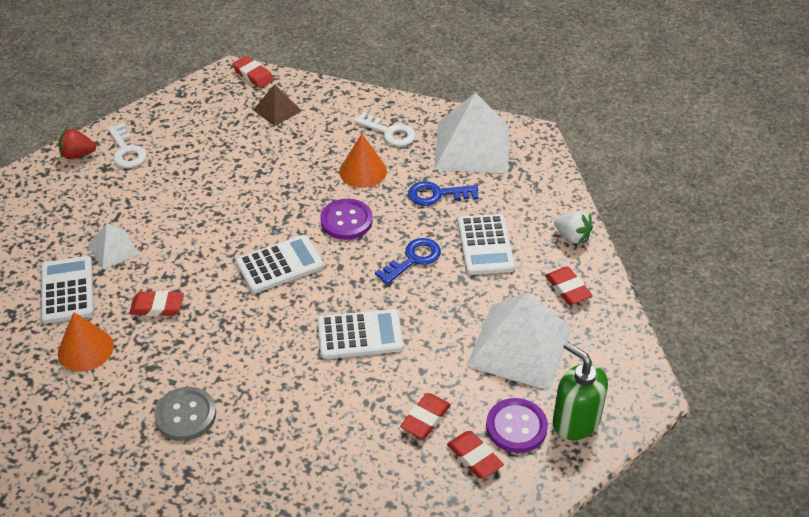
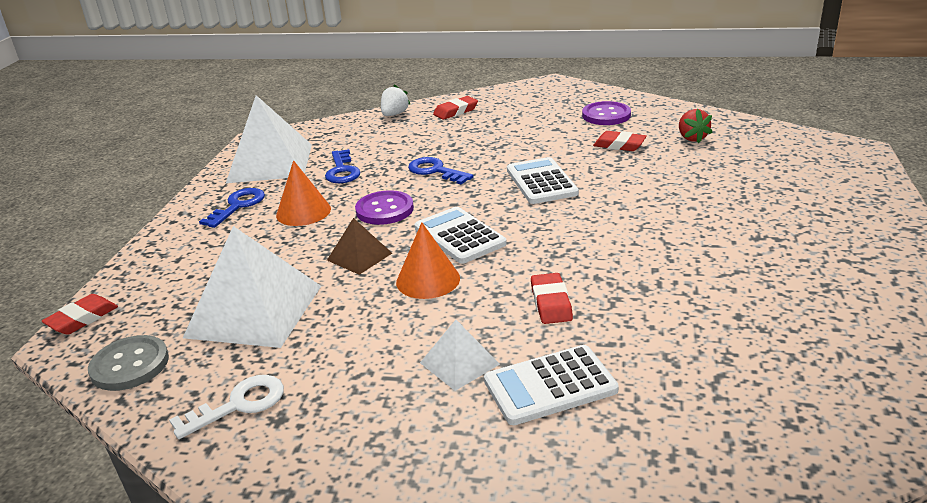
camera: 95 degrees left, 15 degrees down
red strawberry [58,128,96,159] -> red strawberry moved to [679,109,713,143]
orange cone [58,312,114,371] -> orange cone moved to [396,222,460,299]
grey button [154,387,216,441] -> grey button moved to [88,335,169,391]
brown pyramid [253,84,301,126] -> brown pyramid moved to [327,218,392,275]
white key [354,112,416,146] -> blue key [199,188,265,228]
red eraser [447,431,504,478] -> none
white calculator [458,214,515,275] -> none
white pyramid [466,292,572,391] -> white pyramid moved to [183,226,321,348]
green soap dispenser [553,341,608,440] -> none

